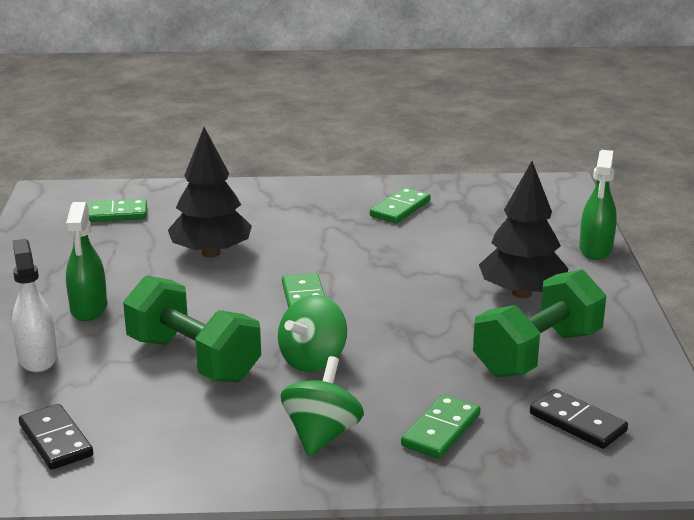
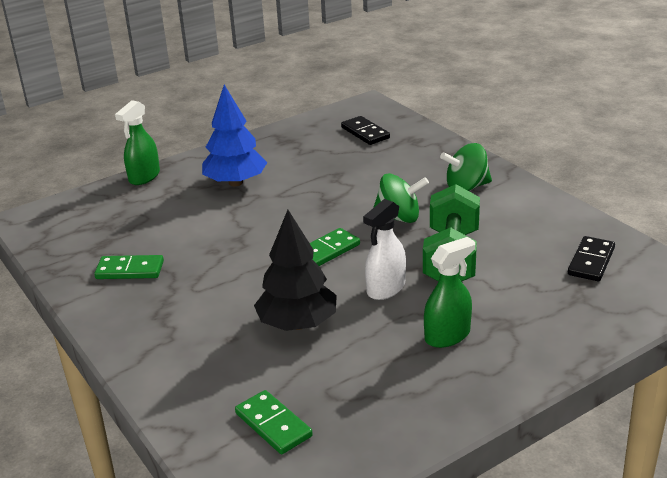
camera: 120 degrees left, 5 degrees up
white spray bottle [12,239,57,372] -> white spray bottle moved to [363,199,406,300]
green domino [401,394,481,459] -> none
green dumbbell [473,269,606,377] -> none
black tree [479,161,569,298] -> blue tree [202,85,267,186]
black domino [530,389,628,449] -> black domino turned 45 degrees counterclockwise [341,116,390,145]
green spray bottle [579,150,617,260] -> green spray bottle turned 135 degrees clockwise [115,100,160,185]

